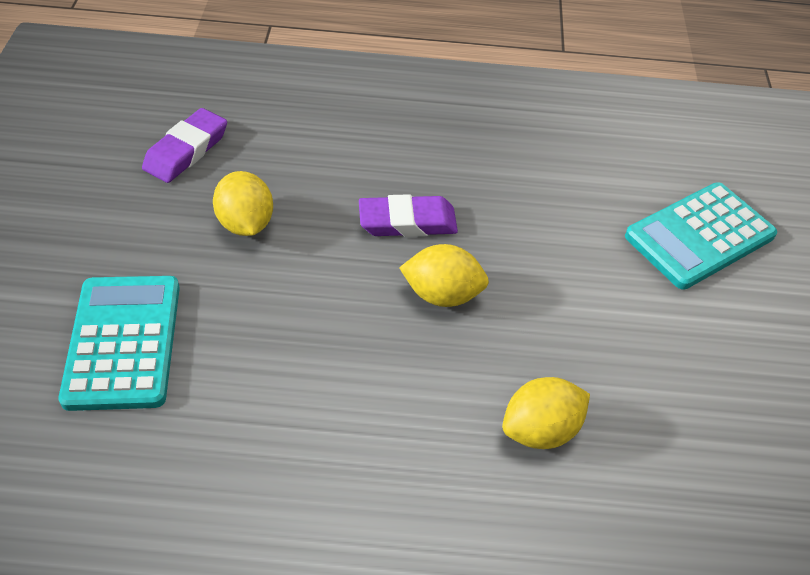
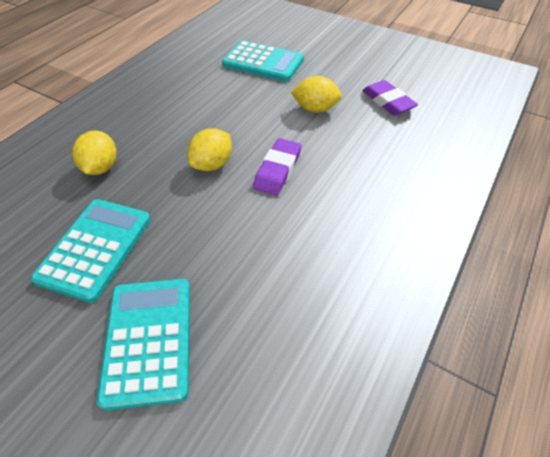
camera: 120 degrees right, 0 degrees up
none -> turquoise calculator [31,199,151,303]

